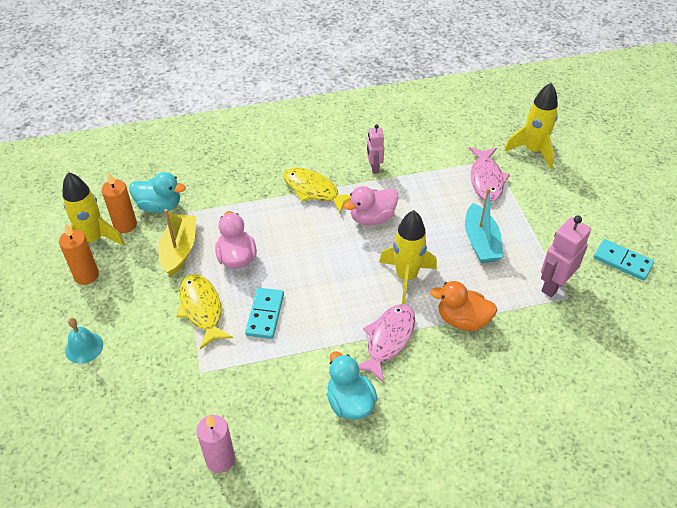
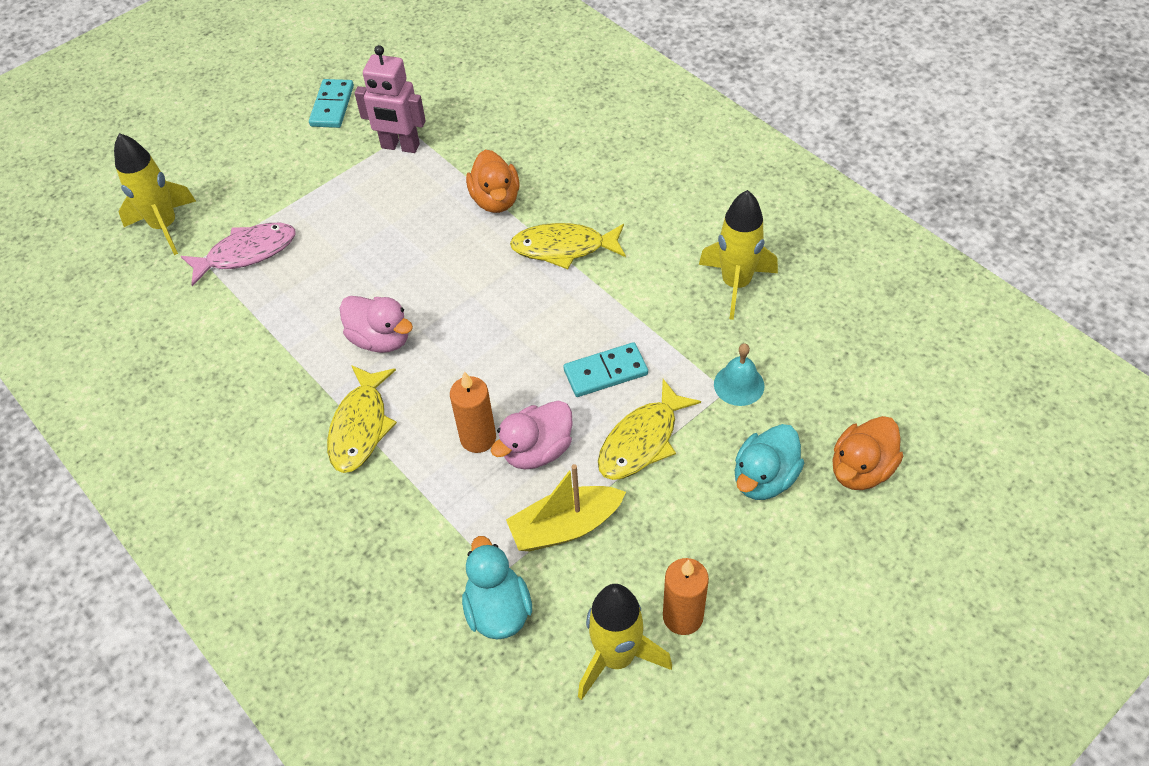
camera: 115 degrees left, 5 degrees up
turquoise bell [65,318,103,364] -> turquoise bell moved to [714,343,765,406]
orange candle [101,172,137,233] -> orange candle moved to [450,371,496,453]
pink candle [196,415,235,473] -> none
turquoise duck [327,351,378,420] -> turquoise duck moved to [735,424,804,500]
pink fish [358,304,415,383] -> yellow fish [510,223,626,269]
pink robot [367,124,384,174] -> none
yellow rocket [379,210,437,304] -> yellow rocket moved to [699,190,778,320]
turquoise boat [465,188,504,263] -> none
none -> orange duck [832,416,903,490]

